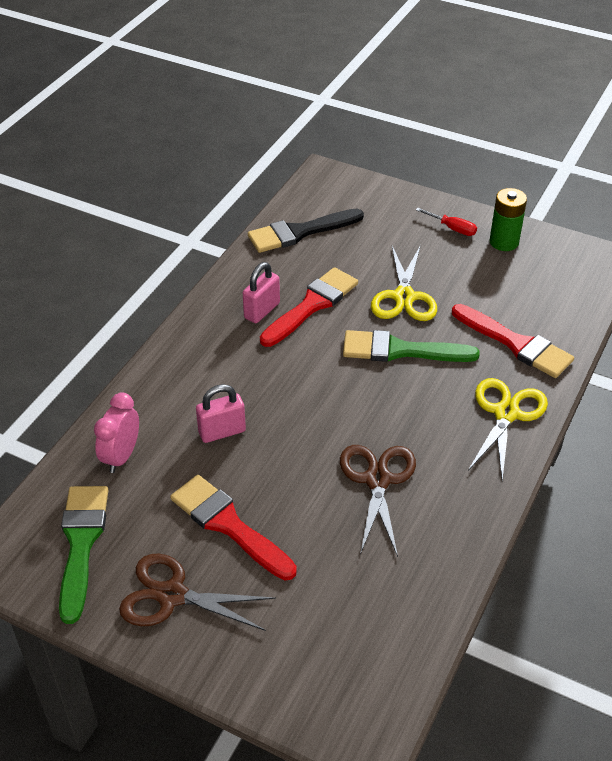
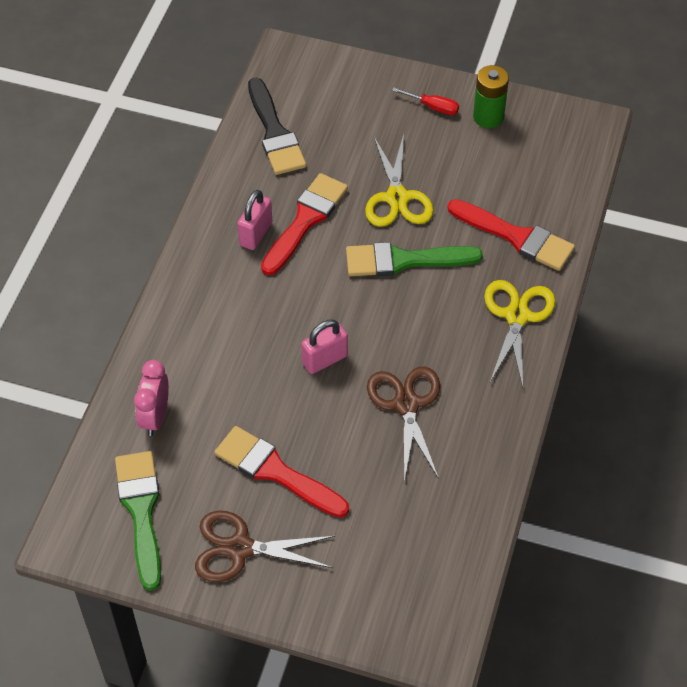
camera: 10 degrees left, 10 degrees up
pink padlock [196,384,246,443] -> pink padlock moved to [301,319,348,374]
black brush [248,209,364,253] -> black brush turned 75 degrees counterclockwise [248,78,306,175]

